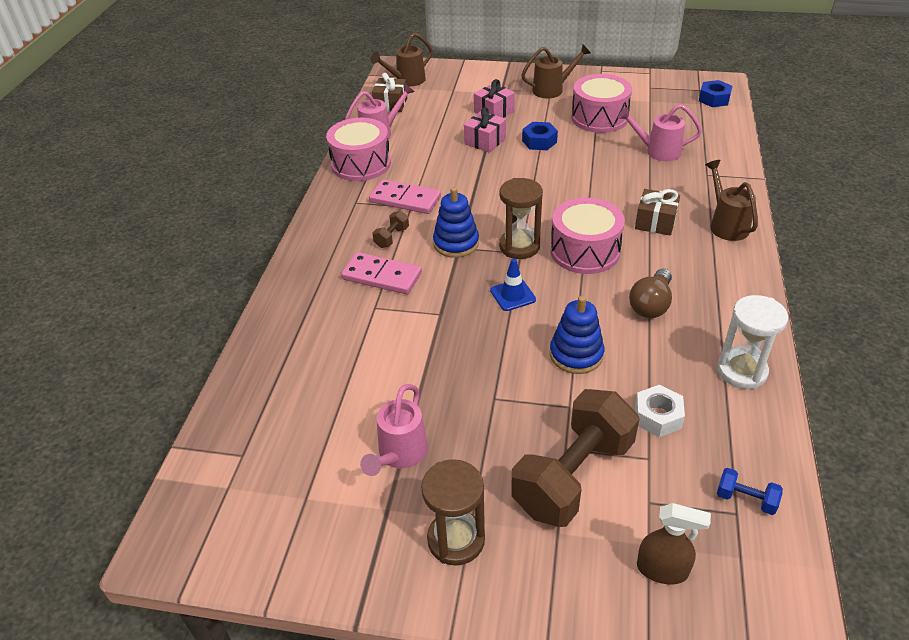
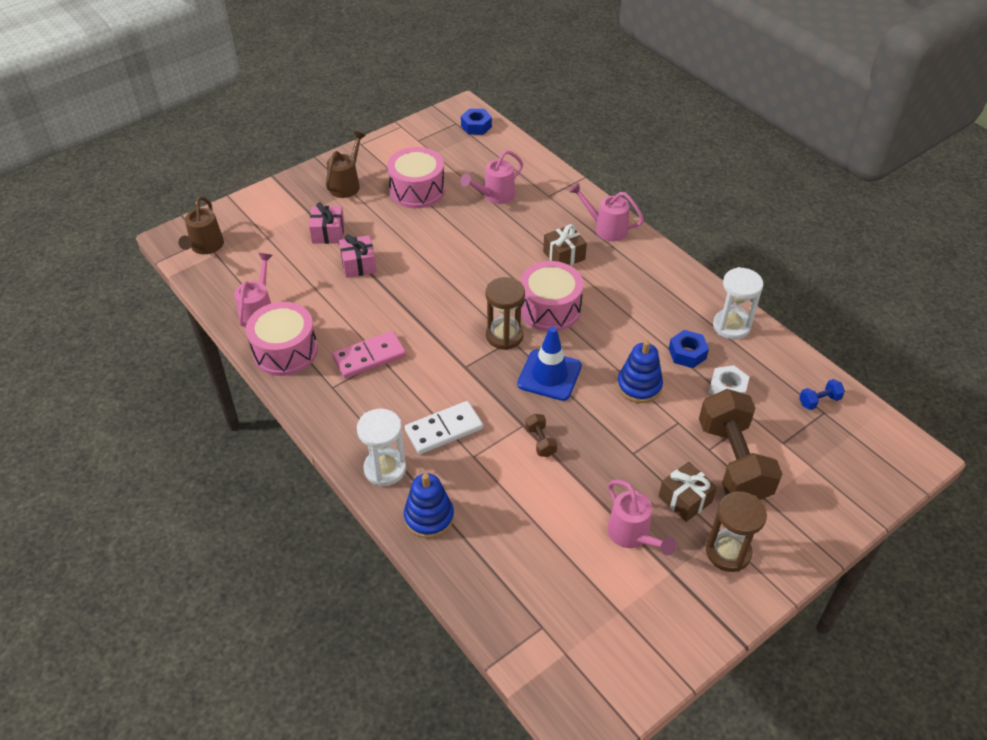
camera: 50 degrees left, 5 degrees up
pink domino [341,252,422,294] -> white domino [405,401,483,454]
brown gift [372,73,407,112] -> brown gift moved to [659,462,717,522]
brown dumbbell [372,211,409,248] -> brown dumbbell moved to [525,414,557,457]
blue stacking toy [433,187,479,258] -> blue stacking toy moved to [404,473,454,538]
blue traffic cone [490,259,536,311] -> blue traffic cone [517,326,582,401], size x1.63
blue nut [522,122,558,150] -> blue nut moved to [669,330,709,368]
brown light bulb [629,269,672,318] -> none
brown spray bottle [637,503,711,584] -> none
brown watering can [705,160,758,241] -> pink watering can [569,183,644,241]
none -> white hourglass [357,409,406,486]

